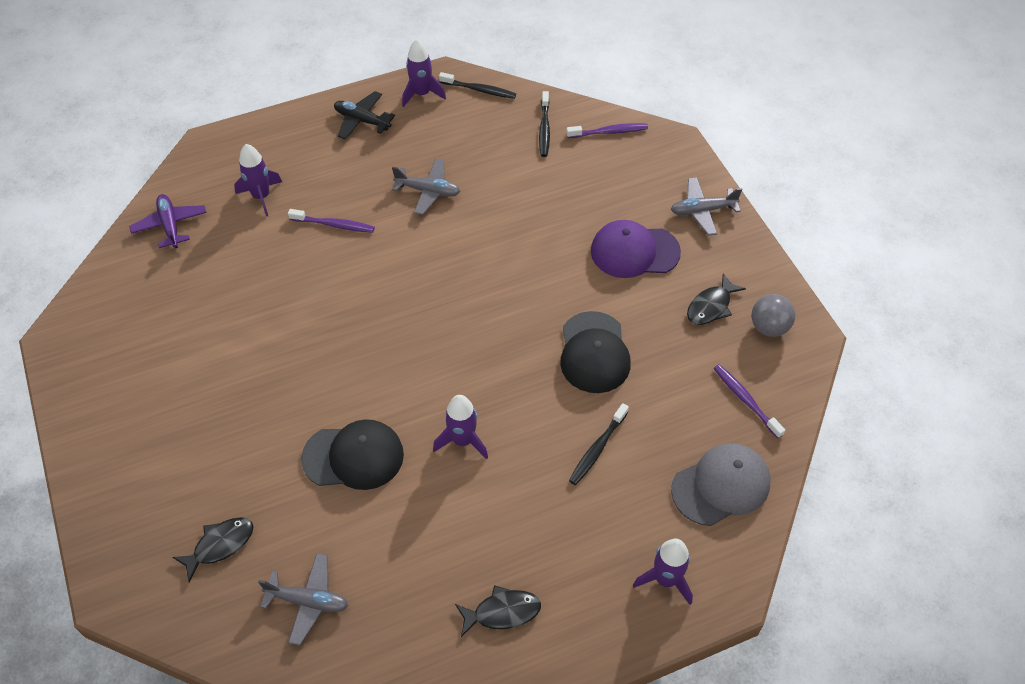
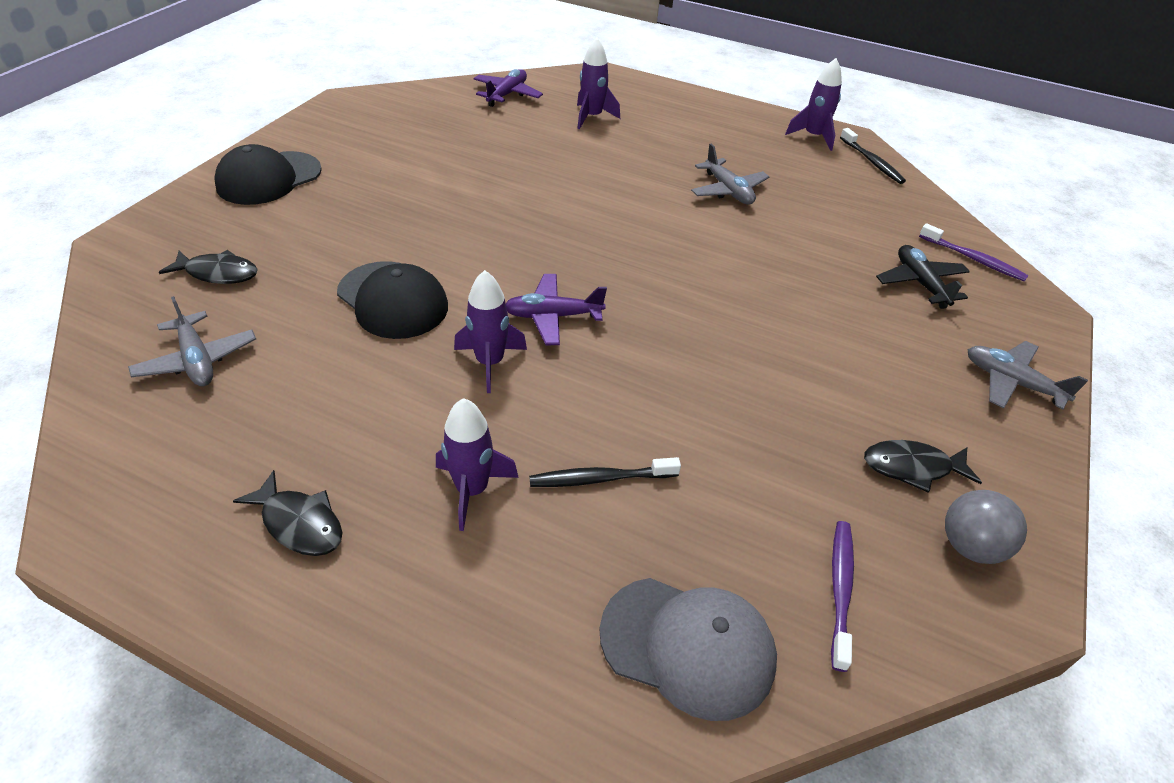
camera: 45 degrees right, 10 degrees down
purple toothbrush [288,209,375,233] -> none
black plane [334,91,395,140] -> black plane moved to [876,245,970,309]
black toothbrush [539,91,550,157] -> none
black cap [560,311,631,393] -> black cap moved to [214,144,322,205]
purple cap [591,220,681,278] -> none
purple rocket [633,539,693,605] -> purple rocket moved to [436,398,519,531]
none -> purple plane [506,274,607,345]

